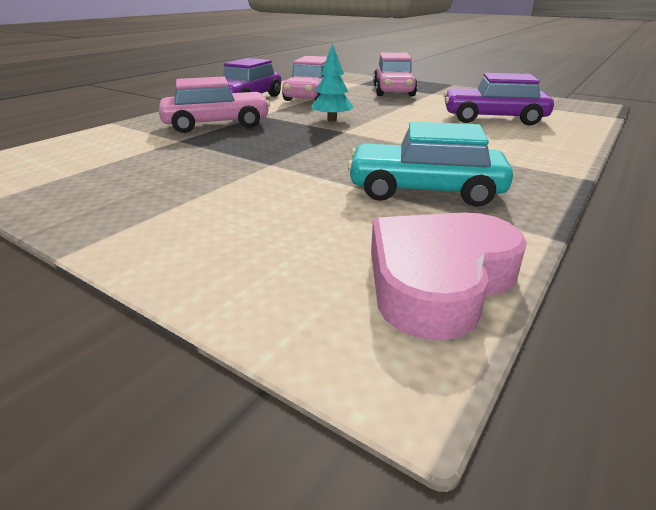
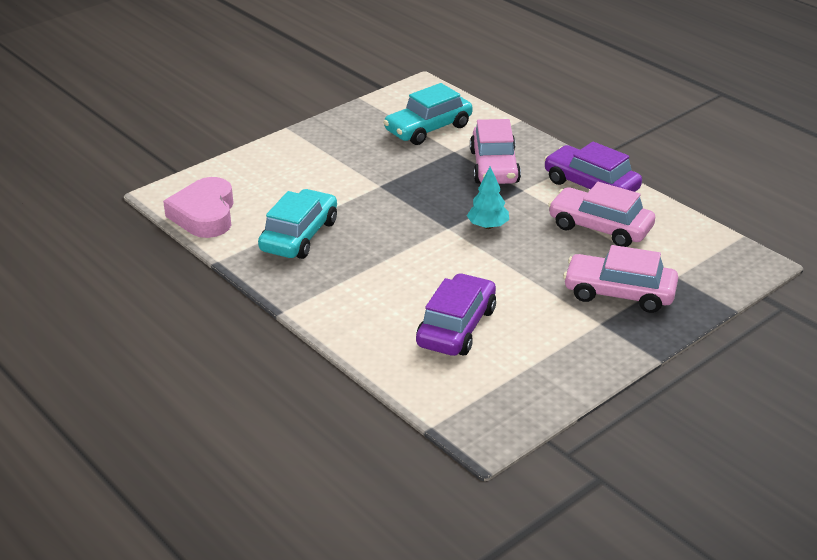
camera: 105 degrees right, 5 degrees up
pink heart [371,212,527,341] -> pink heart turned 150 degrees counterclockwise [163,177,234,238]
none -> turquoise car [383,83,473,145]

